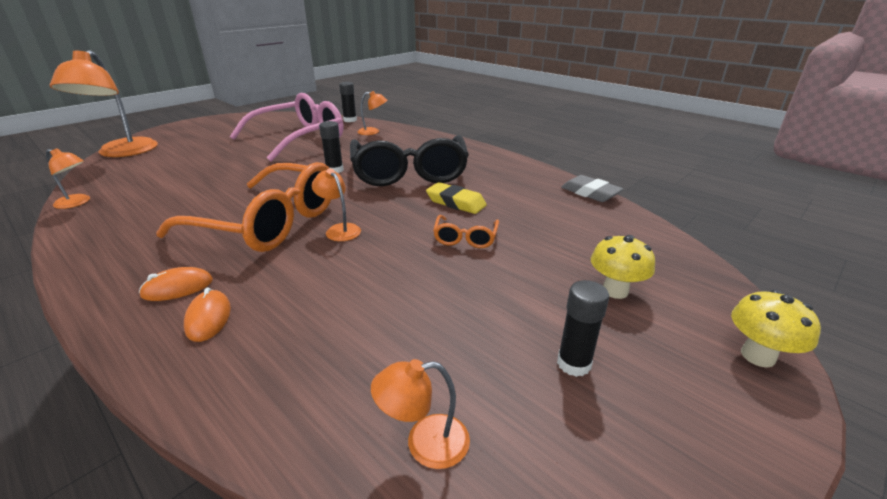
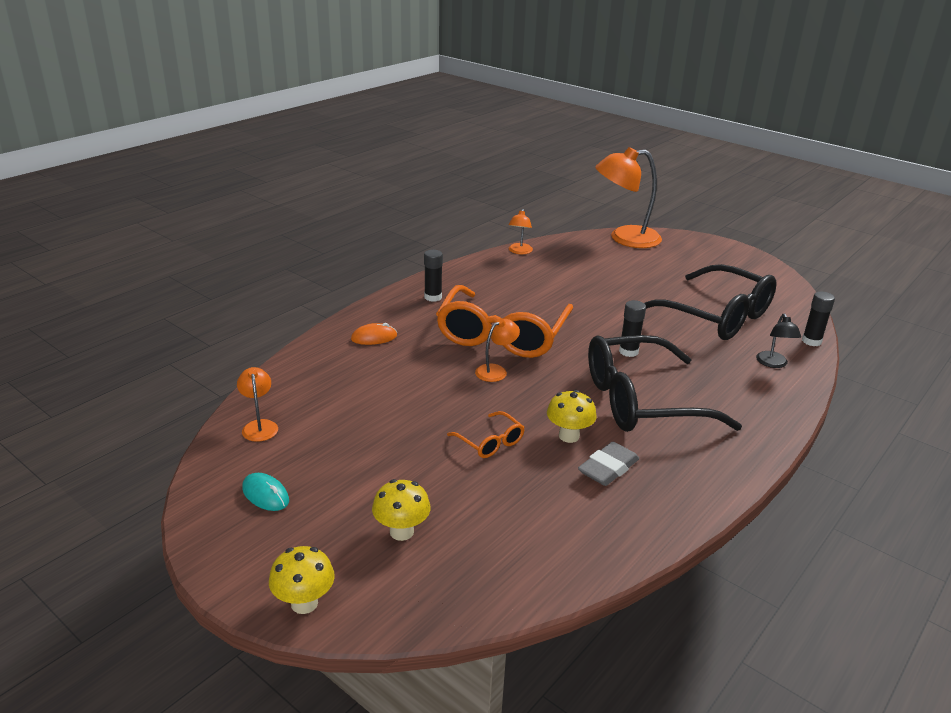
camera: 85 degrees right, 0 degrees up
orange mouse [139,267,213,301] -> none
pink glasses [230,93,343,162] -> black glasses [644,264,777,340]
orange lamp [358,91,387,135] -> black lamp [756,313,801,368]
yellow eraser [426,182,487,214] -> yellow mushroom [547,390,597,443]
orange glasses [433,215,499,248] -> orange glasses turned 135 degrees counterclockwise [447,411,525,458]
black glue stick [557,280,609,377] -> black glue stick moved to [424,250,443,302]
grey eraser [561,175,623,202] -> grey eraser moved to [578,442,639,486]
none -> turquoise mouse [242,473,289,511]

